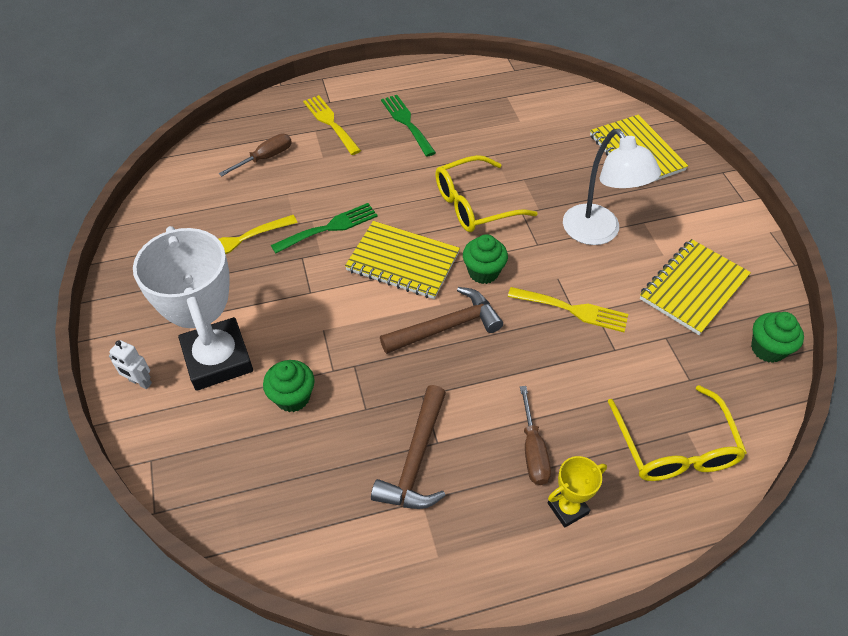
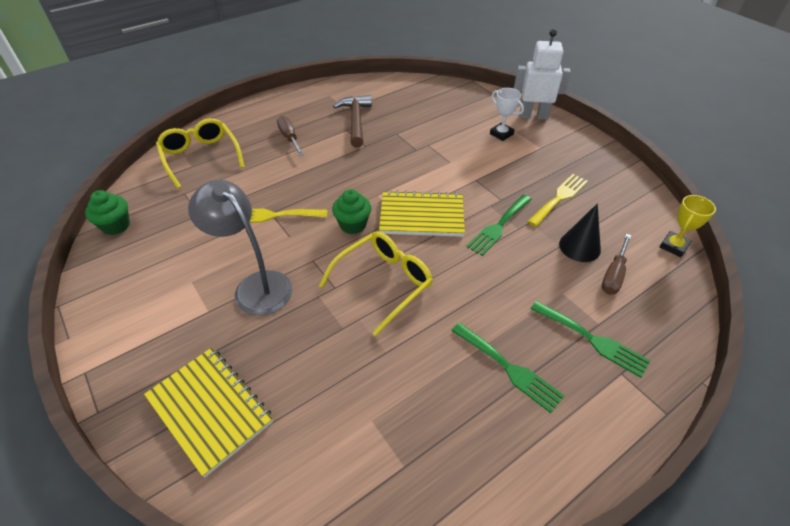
camera: 160 degrees right, 5 degrees down
white robot [109,340,152,389] -> white robot [514,29,571,120], size x1.97
white trophy [133,226,253,391] -> white trophy [490,88,524,141], size x0.45
green cupcake [263,360,315,412] -> none
yellow fork [303,95,361,155] -> green fork [531,301,650,378]
brown hammer [380,287,503,354] -> none
yellow trophy [548,456,607,528] -> yellow trophy moved to [660,195,716,257]
white lamp [563,129,661,245] -> grey lamp [188,180,293,316]
yellow notebook [640,239,751,335] -> none
none -> black cone [559,203,601,262]

